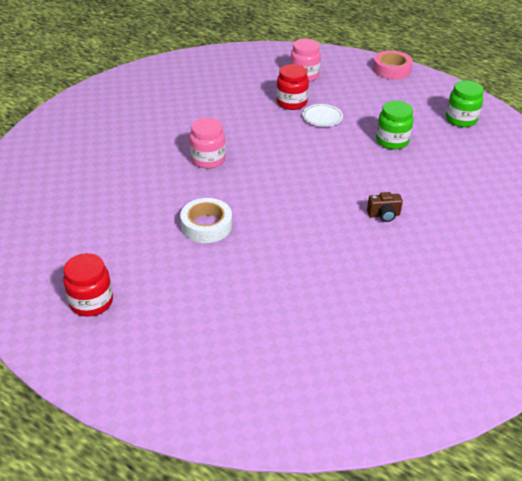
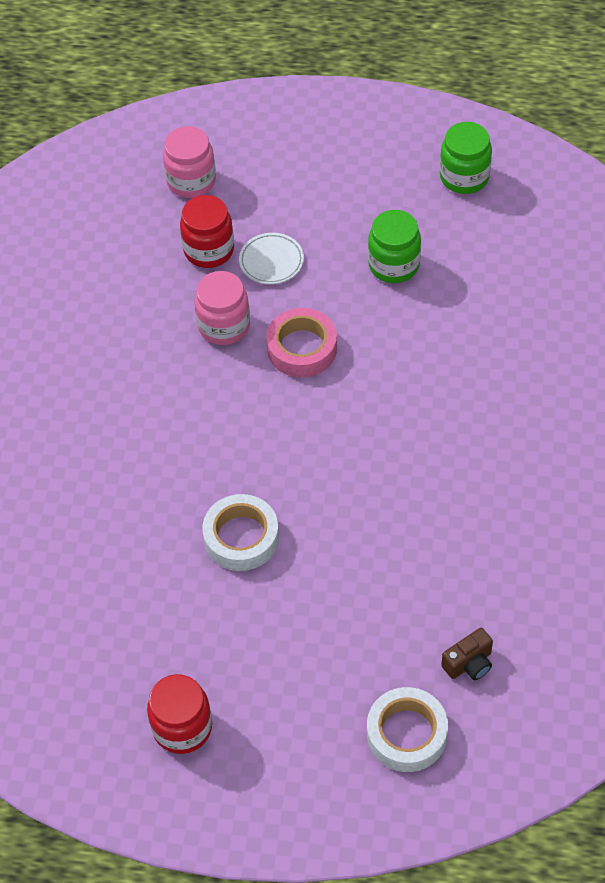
camera: 25 degrees left, 15 degrees up
pink jar [189,118,226,169] -> pink jar moved to [194,271,250,345]
brown camera [367,192,403,222] -> brown camera moved to [441,628,493,680]
pink tape [373,50,413,80] -> pink tape moved to [266,308,337,377]
none -> white tape [367,687,448,772]

